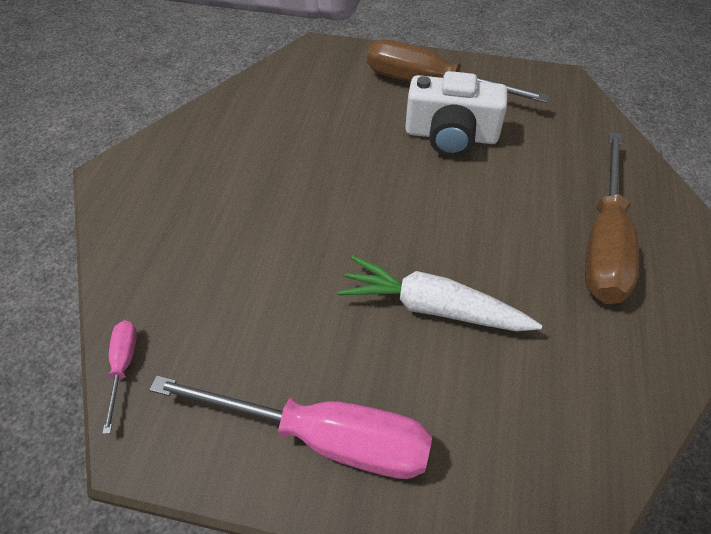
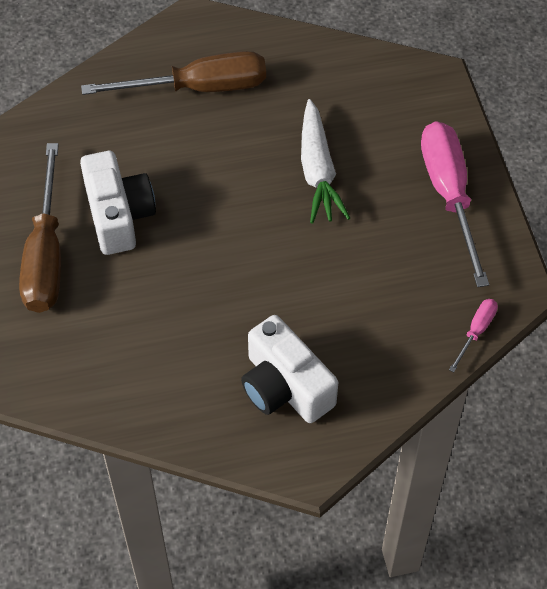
camera: 115 degrees left, 5 degrees up
pink screwdriver [102,321,137,434] -> pink screwdriver turned 150 degrees clockwise [449,299,498,372]
none -> white camera [241,315,338,423]

